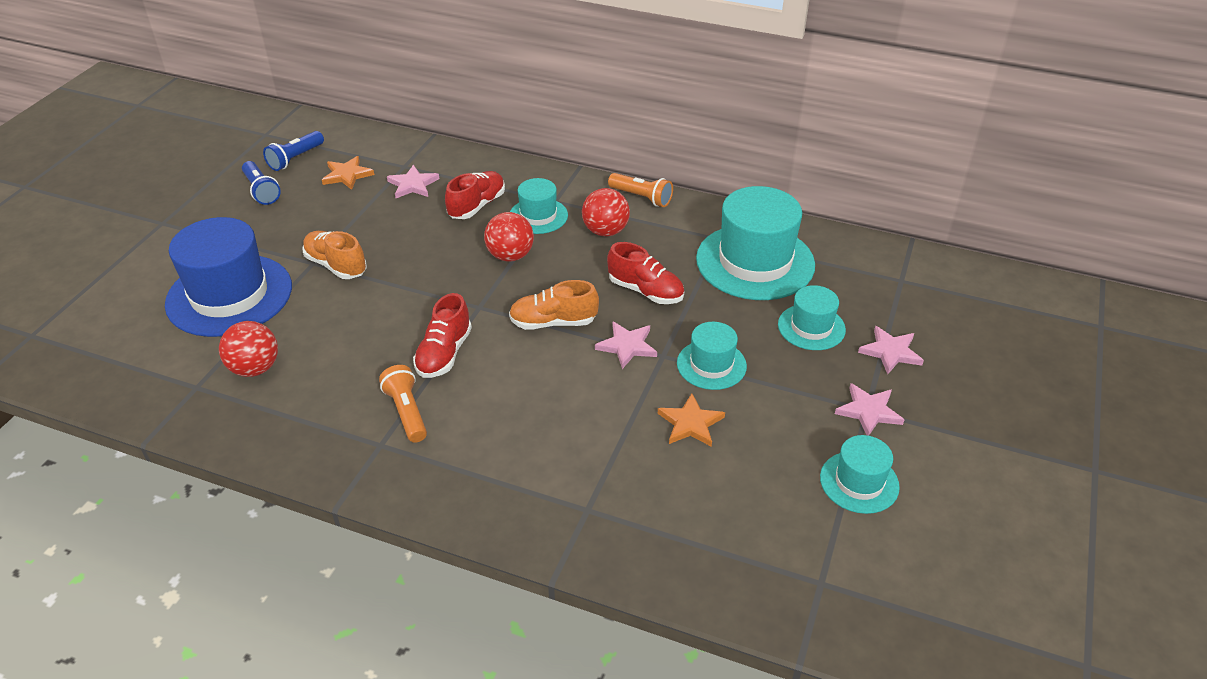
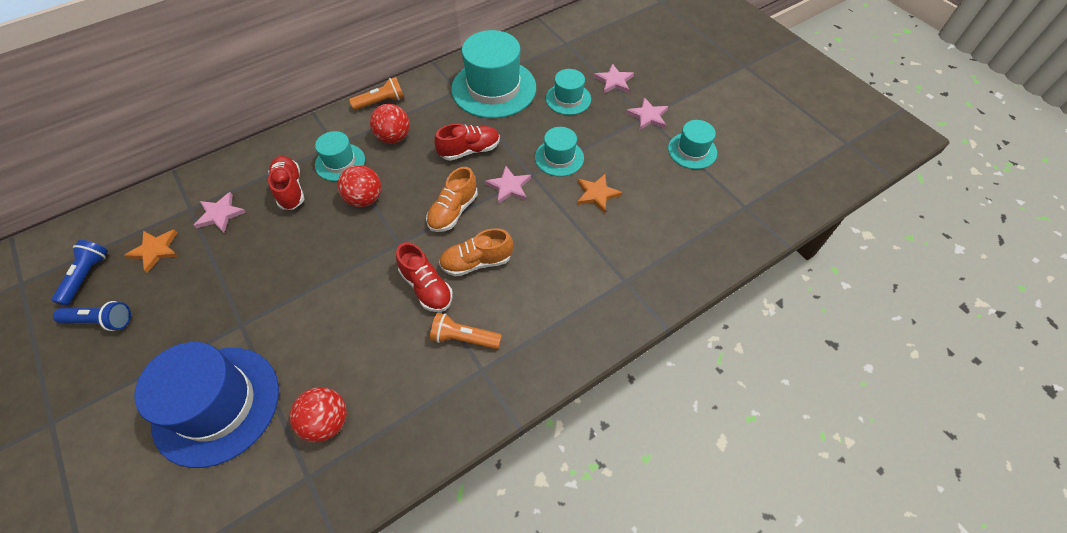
camera: 55 degrees left, 15 degrees up
blue flashlight [263,131,324,171] -> blue flashlight turned 150 degrees counterclockwise [51,240,108,306]
orange shoe [302,231,367,279] -> orange shoe moved to [439,228,513,277]

